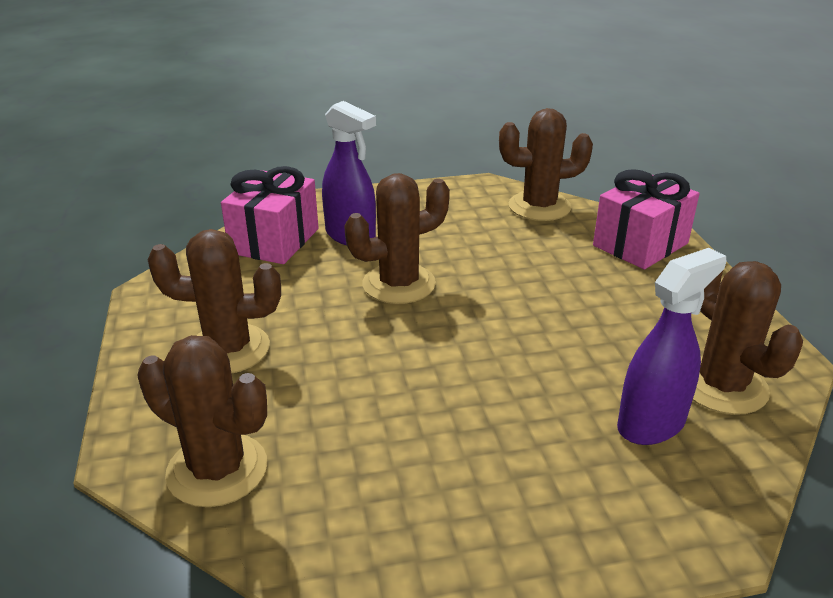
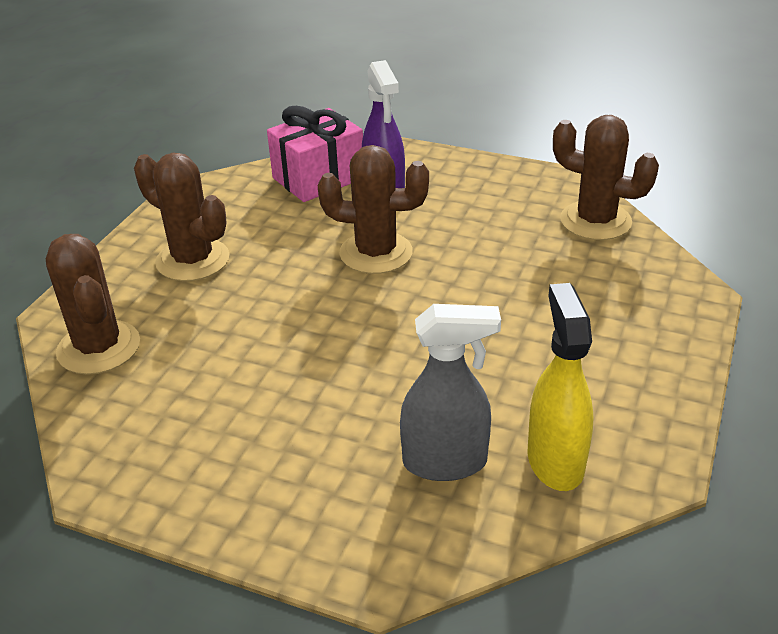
camera: 35 degrees right, 5 degrees up
pink gift [593,169,699,269] -> none
purple spray bottle [617,248,726,445] -> grey spray bottle [400,304,501,481]
brown cactus [693,261,803,415] -> yellow spray bottle [528,283,594,491]

